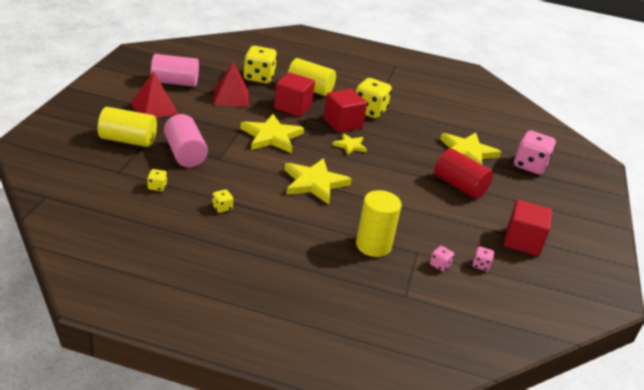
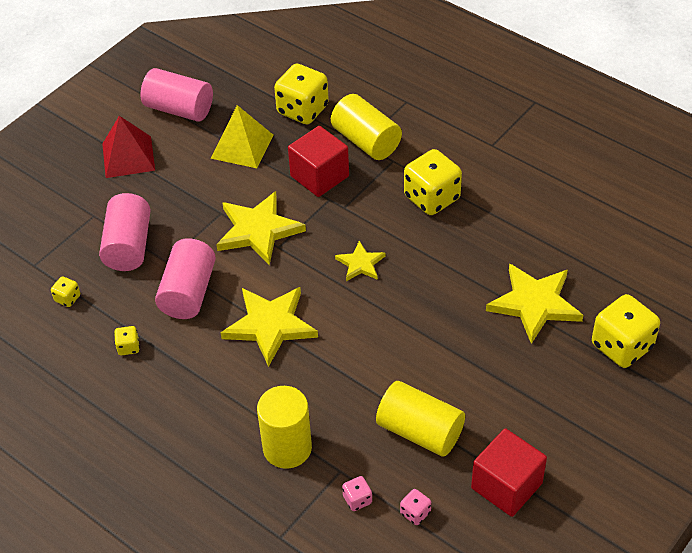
camera: 30 degrees right, 15 degrees up
yellow cylinder [98,107,157,147] -> yellow cylinder moved to [376,381,465,457]
red pyramid [214,62,249,107] -> yellow pyramid [211,105,273,168]
red cube [323,89,367,133] -> none
red cylinder [434,148,493,199] -> none
pink dice [514,130,556,175] -> yellow dice [592,294,660,368]
none -> pink cylinder [155,238,216,319]

